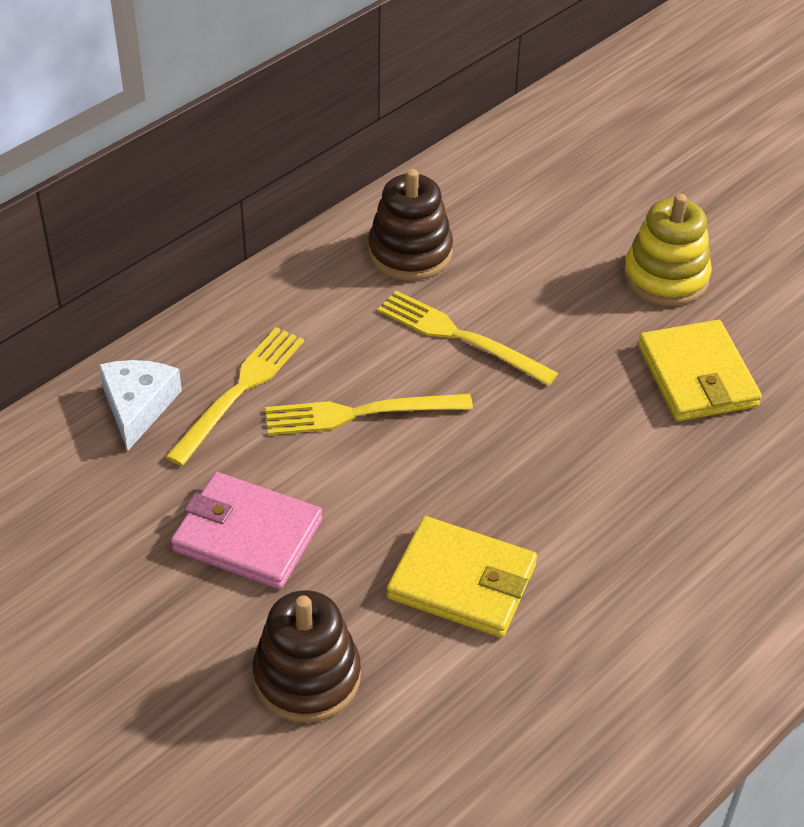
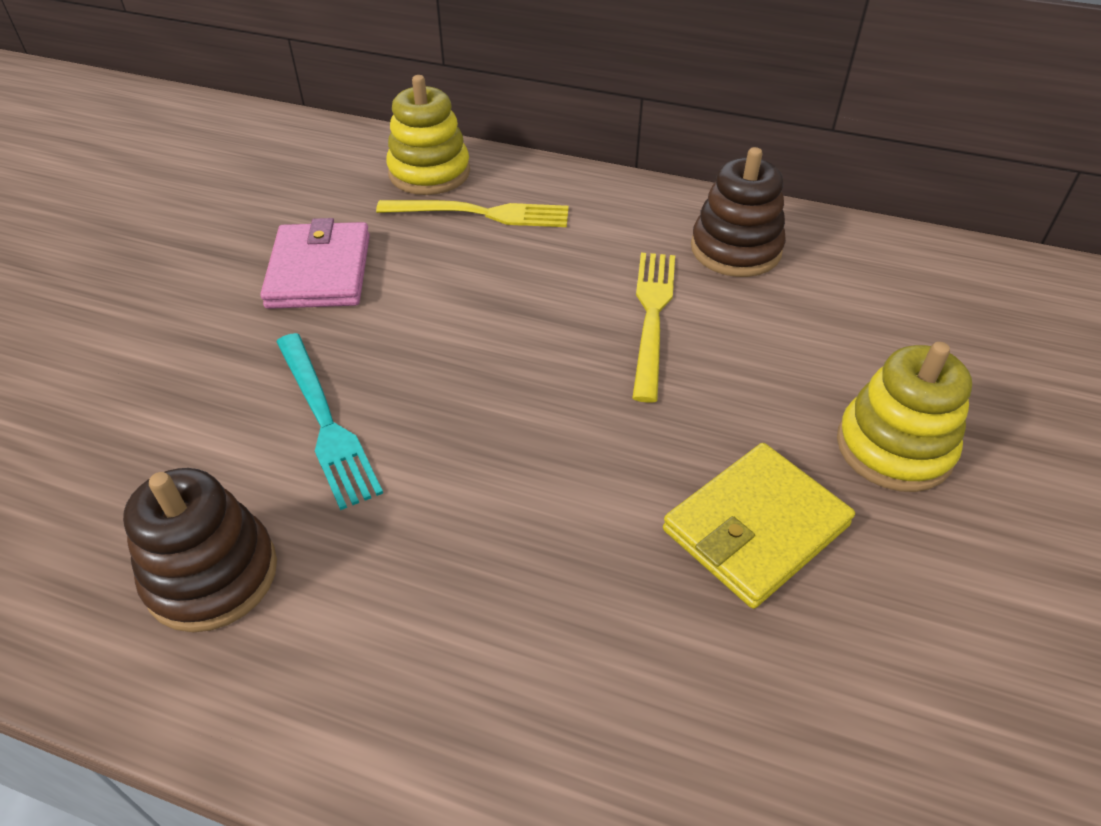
camera: 65 degrees right, 0 degrees up
white cheese [99,360,182,451] -> yellow stacking toy [386,75,470,195]
brown stacking toy [253,590,361,723] -> brown stacking toy moved to [123,468,277,632]
yellow fork [266,394,473,435] -> none
yellow wallet [387,516,537,638] -> turquoise fork [276,333,383,510]

